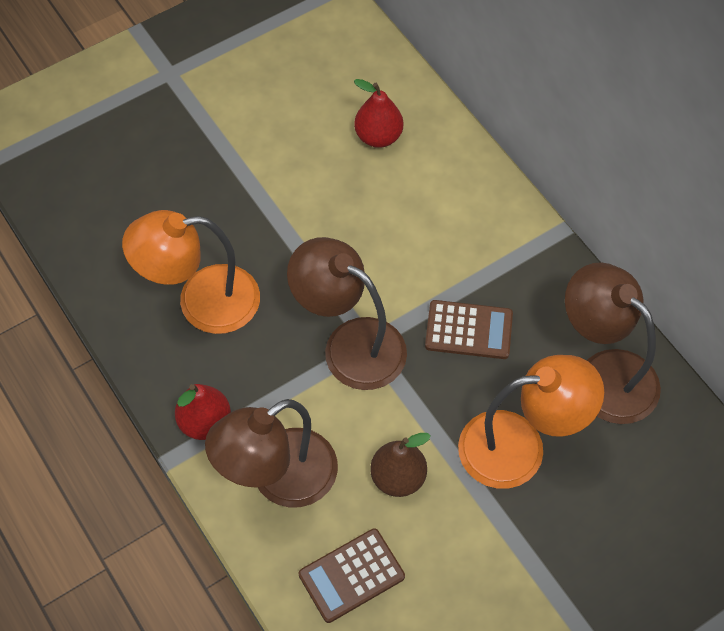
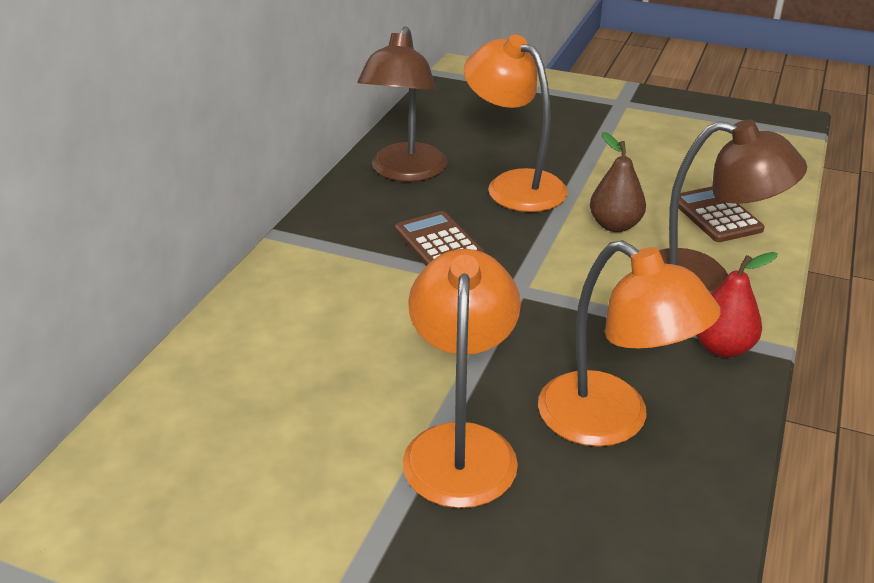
camera: 125 degrees left, 25 degrees down
brown lamp [287,237,407,390] -> none
brown calculator [299,528,405,623] -> brown calculator turned 135 degrees counterclockwise [678,187,765,242]
red pear [354,79,403,148] -> none
none -> orange lamp [402,249,521,508]

